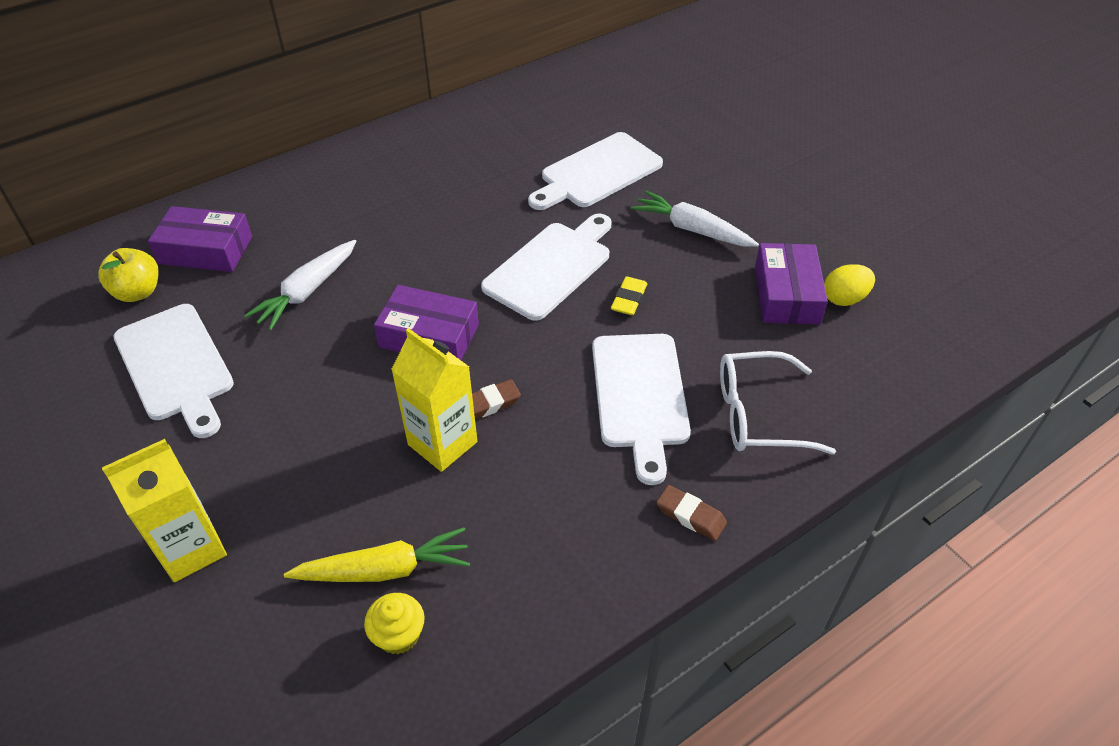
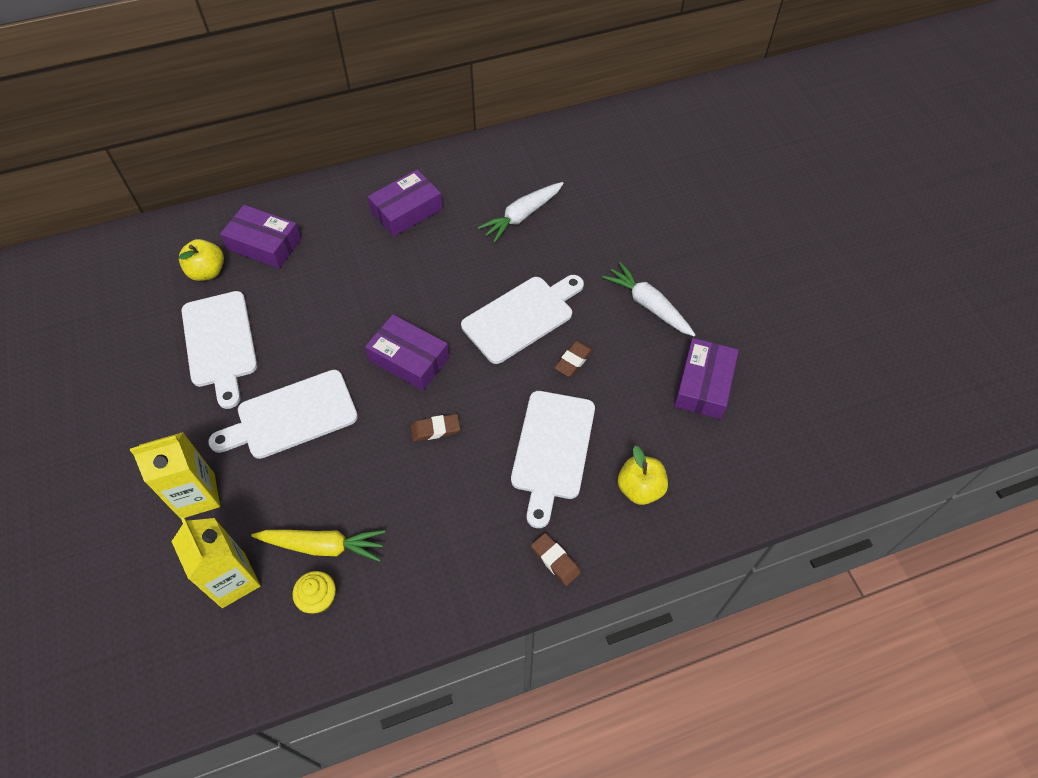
camera: 15 degrees right, 10 degrees up
white carrot [244,240,356,331] -> white carrot moved to [477,182,564,243]
yellow carton [391,328,477,472] -> yellow carton moved to [171,517,261,608]
white cutting board [528,132,663,210] -> white cutting board moved to [209,370,358,459]
yellow eraser [611,277,647,315] -> brown eraser [554,341,593,377]
white glasses [720,351,836,455] -> yellow apple [618,446,668,505]
yellow egg [824,264,875,306] -> none
none -> purple box [368,169,443,237]

